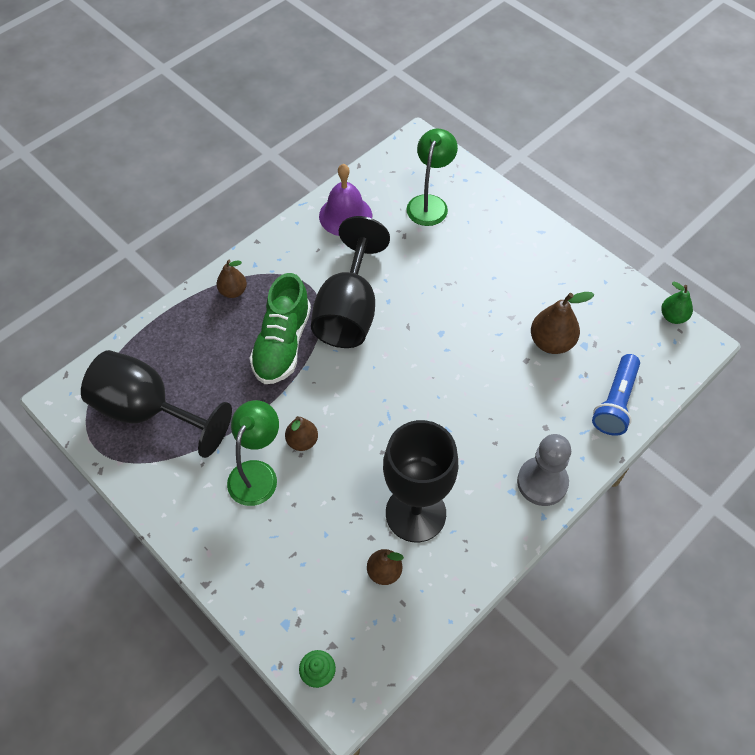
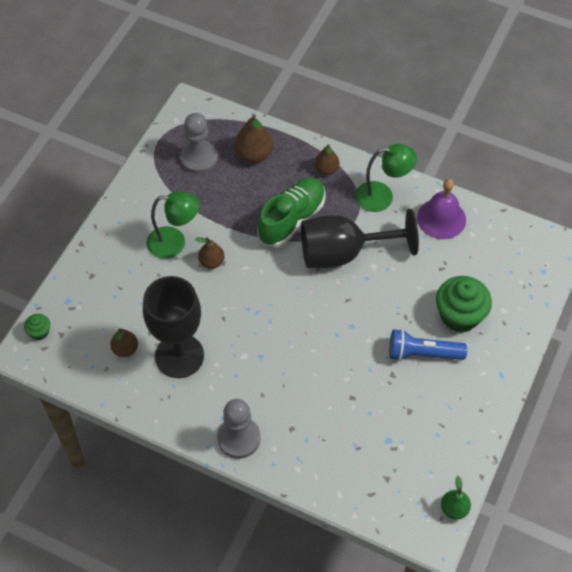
camera: 70 degrees right, 0 degrees up
black goblet [81,350,232,458] -> grey pawn [180,113,218,174]
green shoe [249,273,311,384] -> green shoe turned 135 degrees clockwise [257,178,326,247]
green lamp [407,128,458,226] -> green lamp moved to [355,144,417,212]
brown pear [531,292,594,354] -> brown pear moved to [234,114,273,163]
blue flashlight [592,354,640,436] -> blue flashlight moved to [389,329,467,361]
none -> green cupcake [436,276,492,332]

